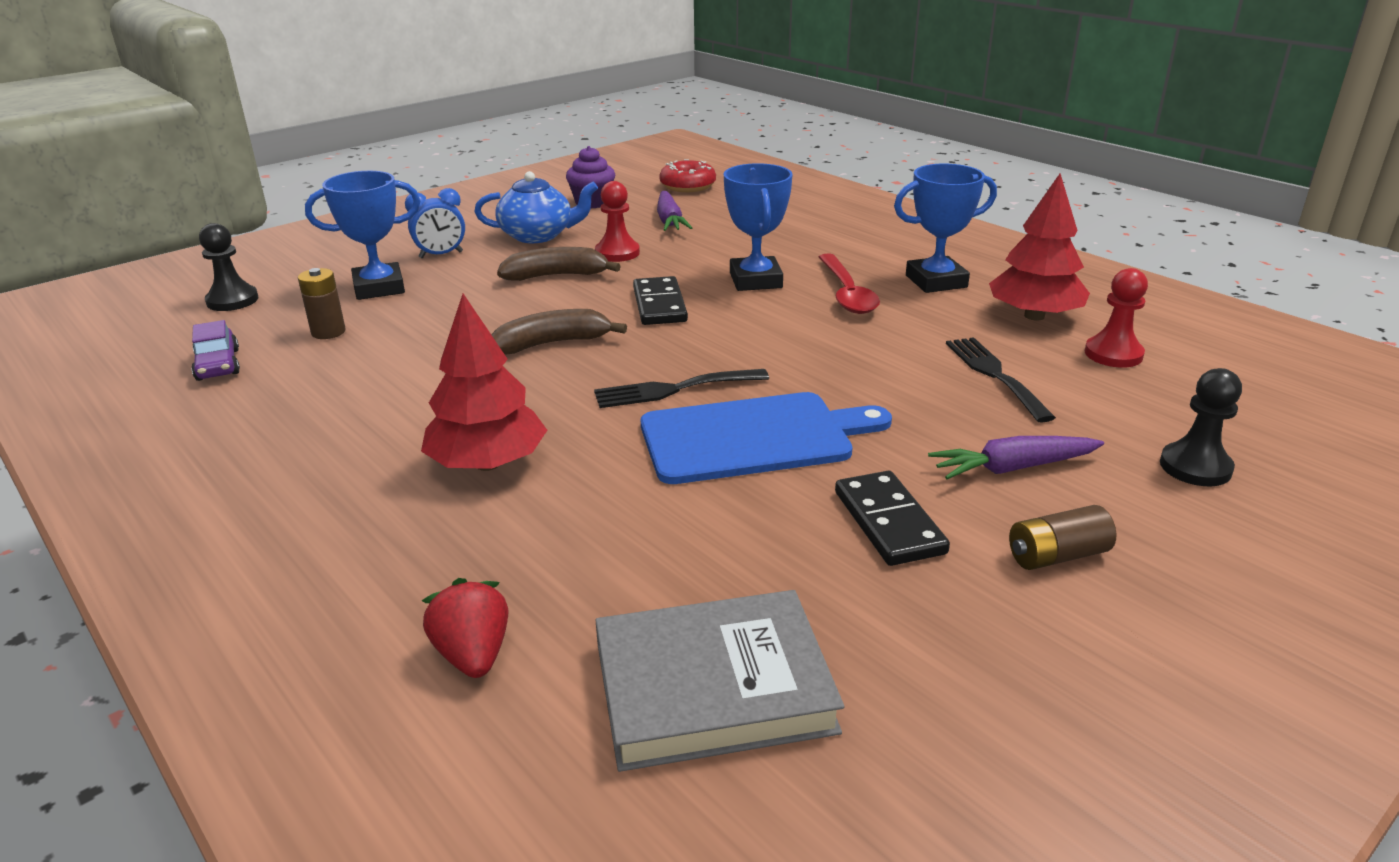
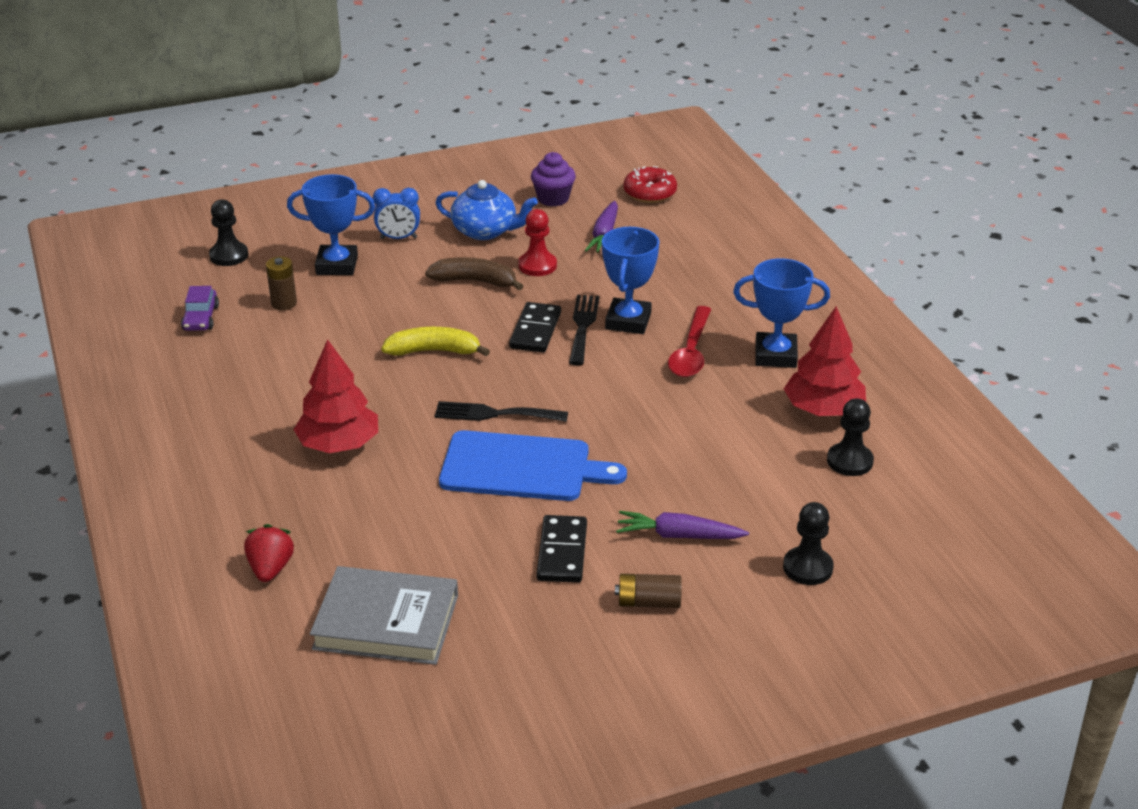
camera: 20 degrees right, 5 degrees up
brown banana [491,309,627,355] -> yellow banana [381,327,490,356]
black fork [946,337,1056,423] -> black fork moved to [569,295,599,365]
red pawn [1085,268,1148,368] -> black pawn [827,398,874,476]

